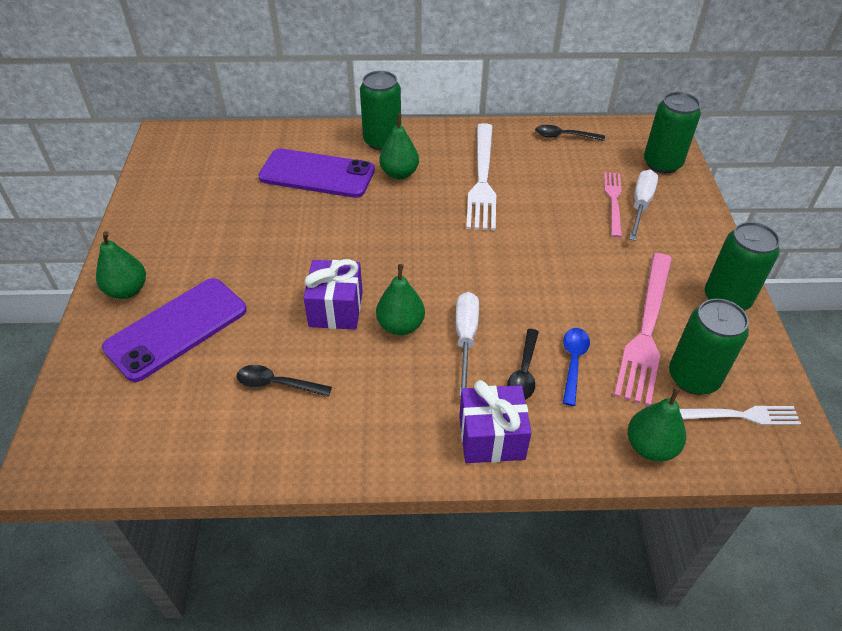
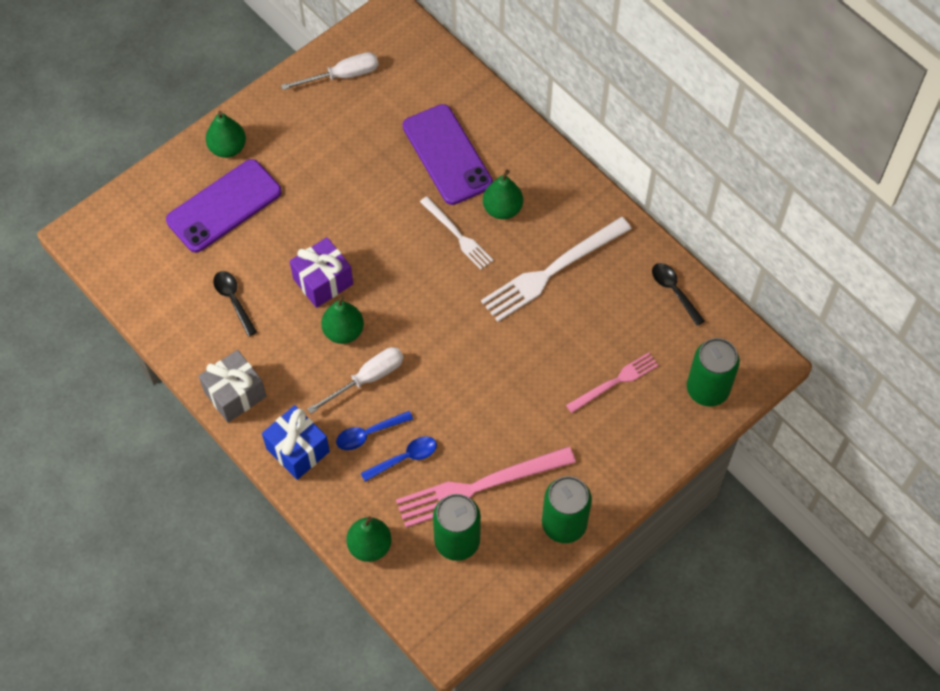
camera: 50 degrees right, 15 degrees up
purple phone [102,278,247,382] -> purple phone turned 45 degrees counterclockwise [166,159,282,253]
green can [360,71,401,151] -> none
purple gift [459,380,532,463] -> blue gift [262,405,330,480]
black spoon [507,329,539,400] -> blue spoon [336,411,413,450]
white screwdriver [629,169,658,241] -> white screwdriver moved to [281,52,378,90]
white fork [679,406,801,425] -> white fork moved to [420,196,493,270]
none -> grey gift [199,350,266,423]

